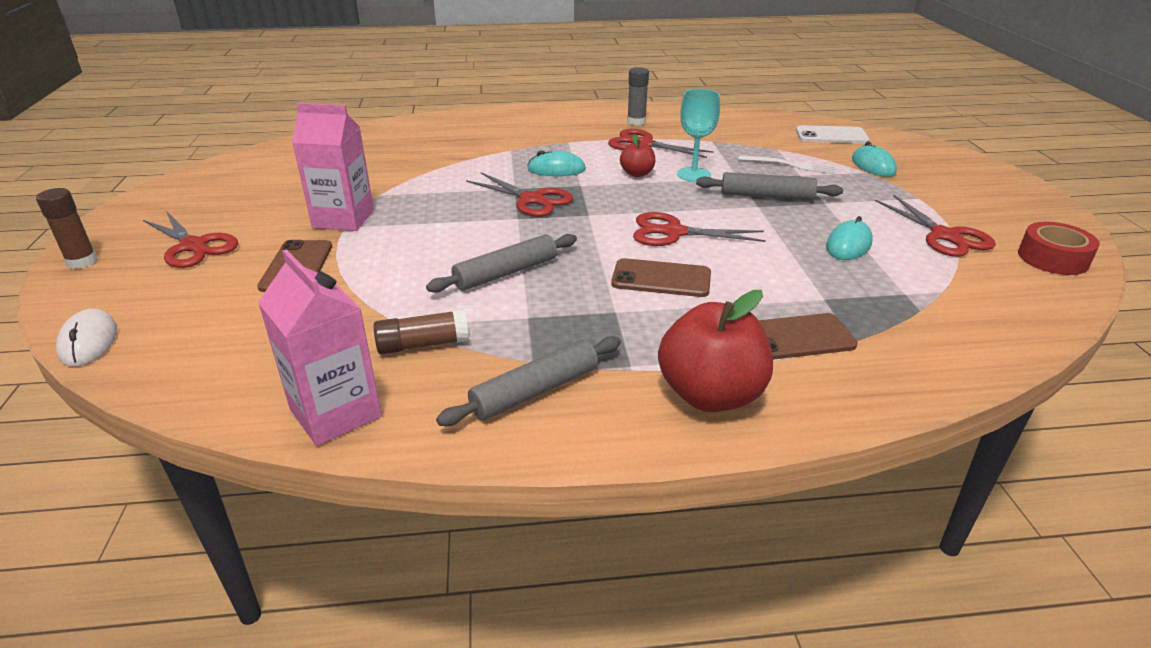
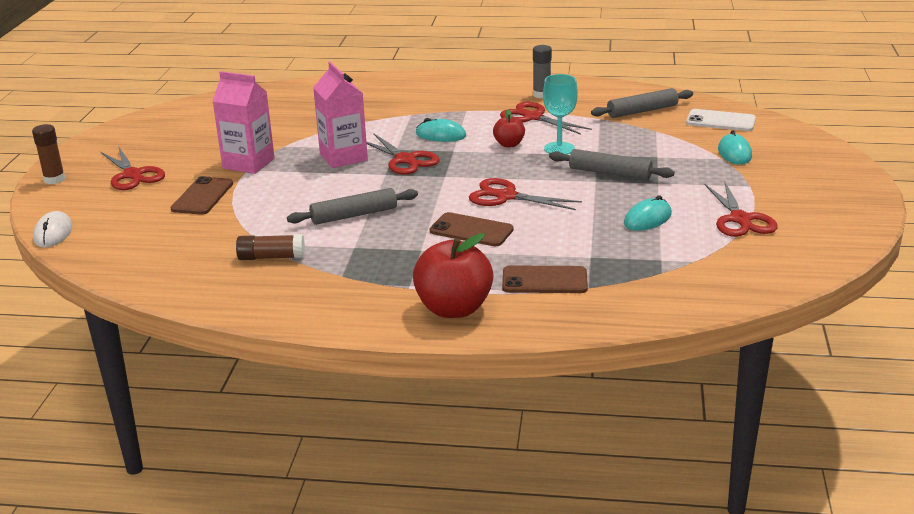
camera: 15 degrees right, 5 degrees down
pink carton [258,249,382,446] -> pink carton moved to [313,61,368,168]
grey rolling pin [436,336,621,426] -> grey rolling pin moved to [591,88,693,118]
white fork [738,155,835,174] -> none
red tape [1018,222,1100,275] -> none

